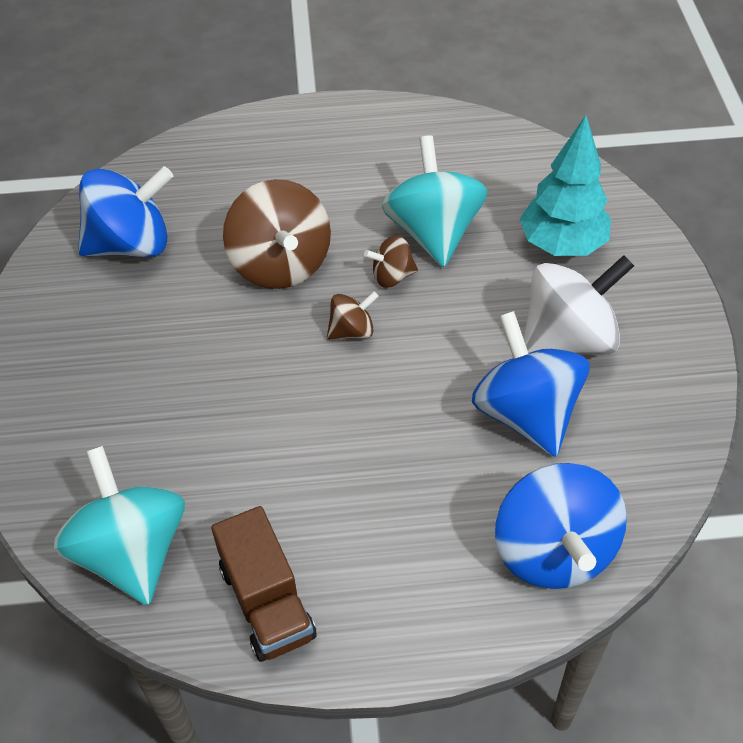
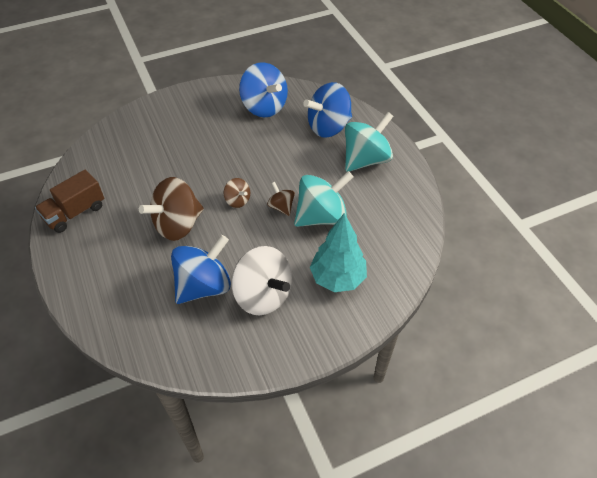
camera: 70 degrees right, 0 degrees up
turquoise spinning top [54,446,185,605] -> turquoise spinning top moved to [345,112,393,172]
brown spinning top [223,179,331,289] -> brown spinning top moved to [139,177,204,241]
blue spinning top [495,463,627,589] -> blue spinning top moved to [303,82,352,138]

